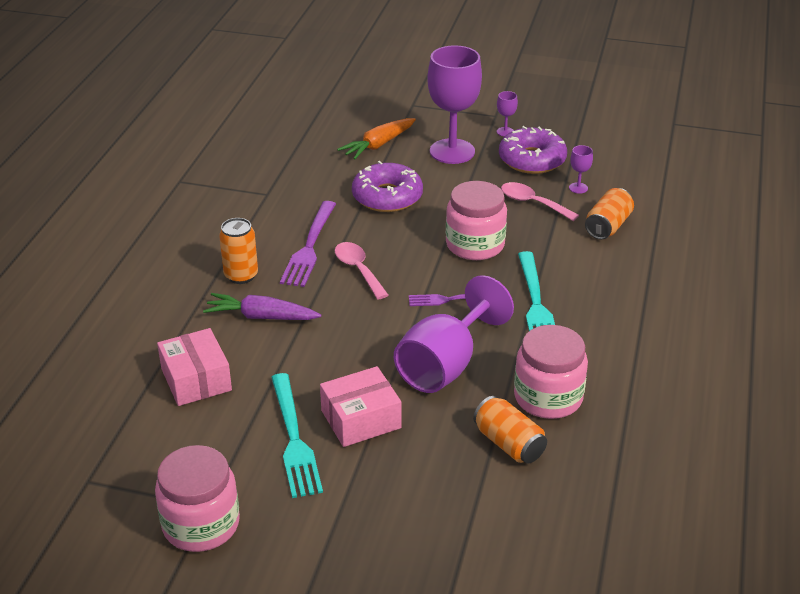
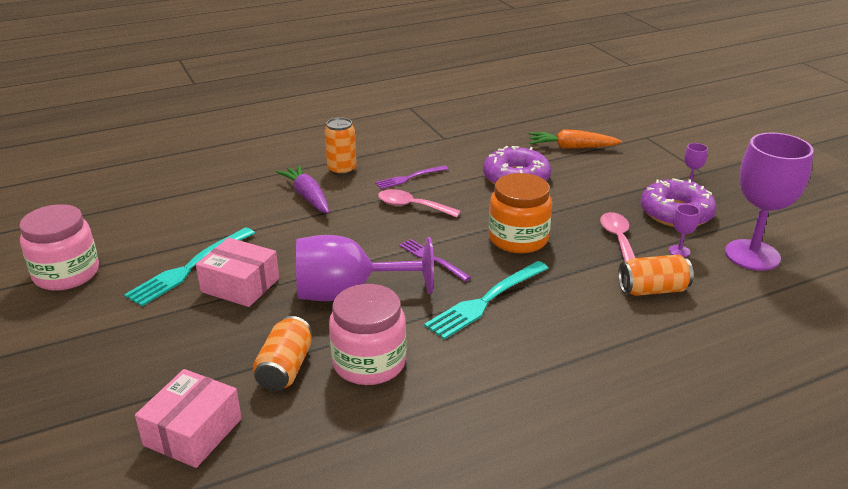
camera: 50 degrees right, 5 degrees down
pink box [157,328,232,406] -> pink box moved to [135,369,242,468]
purple fork [280,201,336,287] -> purple fork [375,165,448,189], size x0.61
pink spoon [335,242,388,300] -> pink spoon turned 90 degrees counterclockwise [378,189,461,218]
purple goblet [427,45,482,164] -> purple goblet moved to [725,132,814,271]
pink jar [446,181,507,260] -> orange jar [489,173,552,253]

